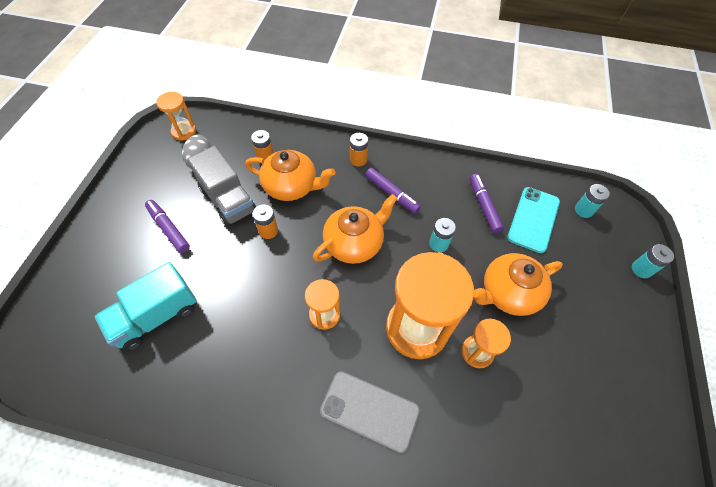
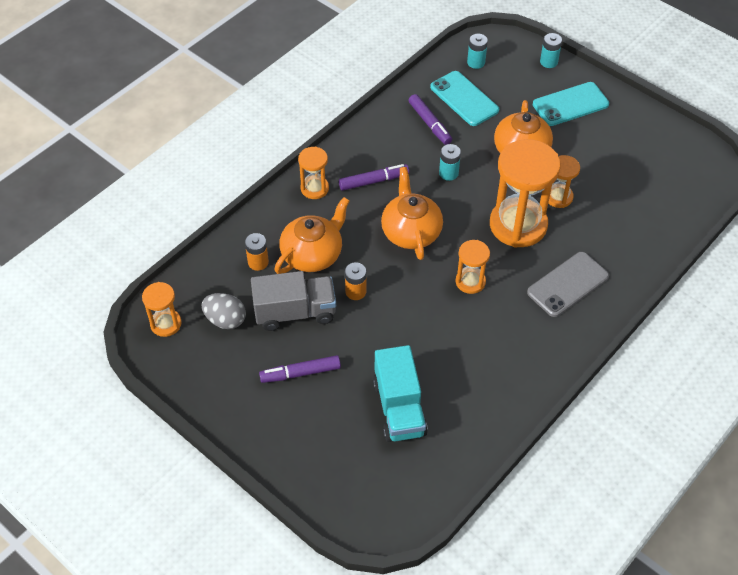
camera: 60 degrees left, 5 degrees down
orange battery [350,133,368,167] -> orange hourglass [298,146,329,199]
purple marker [470,174,504,233] -> purple marker turned 135 degrees counterclockwise [408,94,452,145]
none -> turquoise phone [533,82,609,126]

